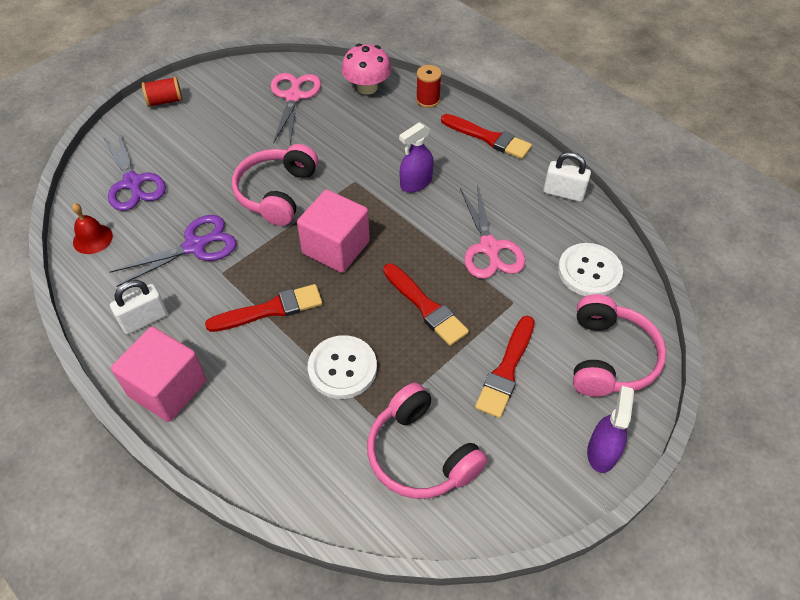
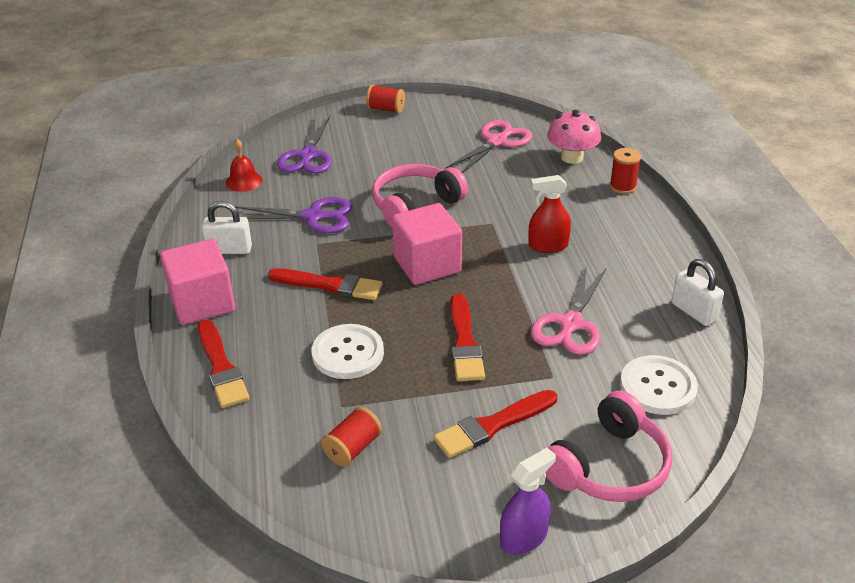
camera: 35 degrees right, 15 degrees down
pink headphones [367,383,488,499] -> red spool [321,407,382,467]
purple spray bottle [399,122,434,193] -> red spray bottle [528,175,571,253]
red brush [441,114,532,159] -> red brush moved to [198,320,249,408]

